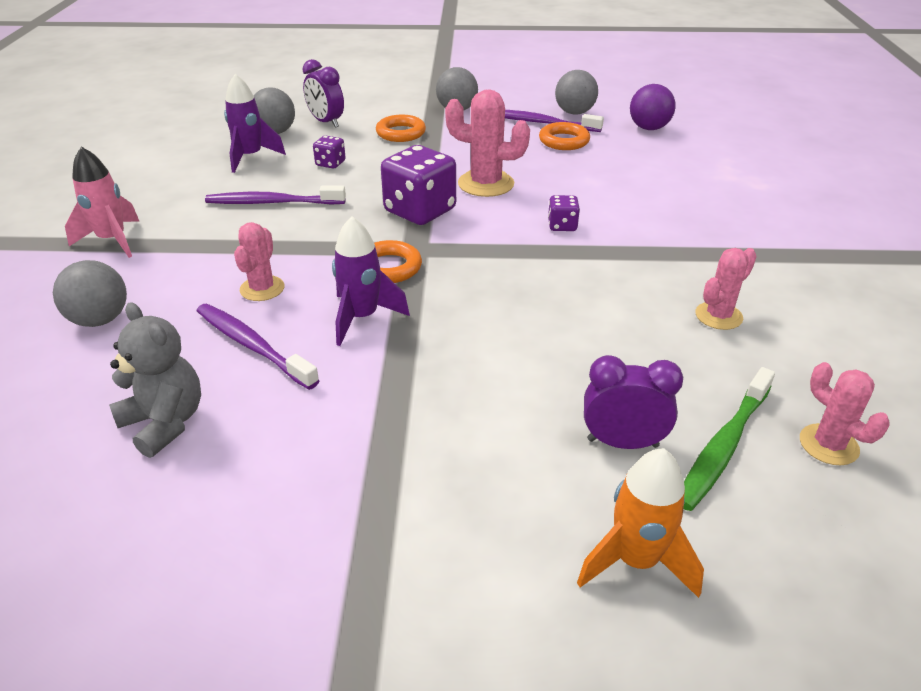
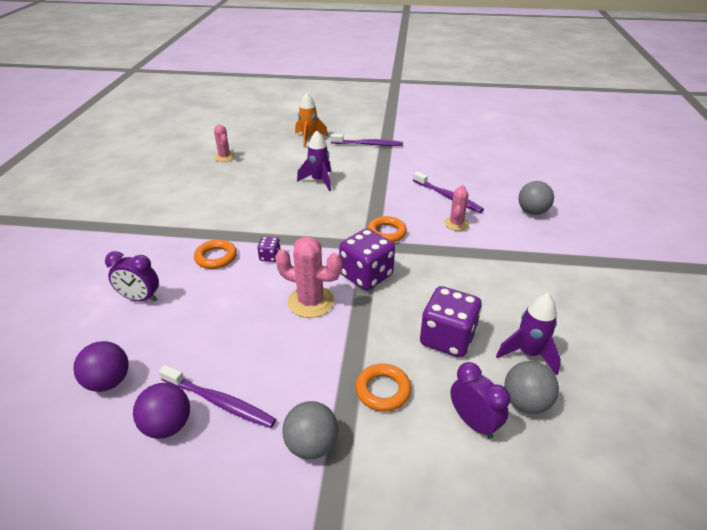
camera: 175 degrees left, 0 degrees up
pink rocket [65,147,139,258] -> none
grey teddy bear [109,302,201,458] -> none
purple toothbrush [205,185,346,205] -> purple toothbrush moved to [330,134,403,146]
purple dice [313,136,346,168] -> purple dice [420,286,482,358], size x2.09
purple rocket [332,216,410,346] -> purple rocket moved to [297,131,331,191]
orange ring [539,122,590,150] -> orange ring moved to [194,240,237,269]
grey ball [555,70,598,115] -> purple ball [133,383,190,439]
purple clock [584,355,683,449] -> purple clock moved to [105,251,159,302]
green toothbrush [683,367,775,511] -> none
pink cactus [696,248,757,330] -> none

